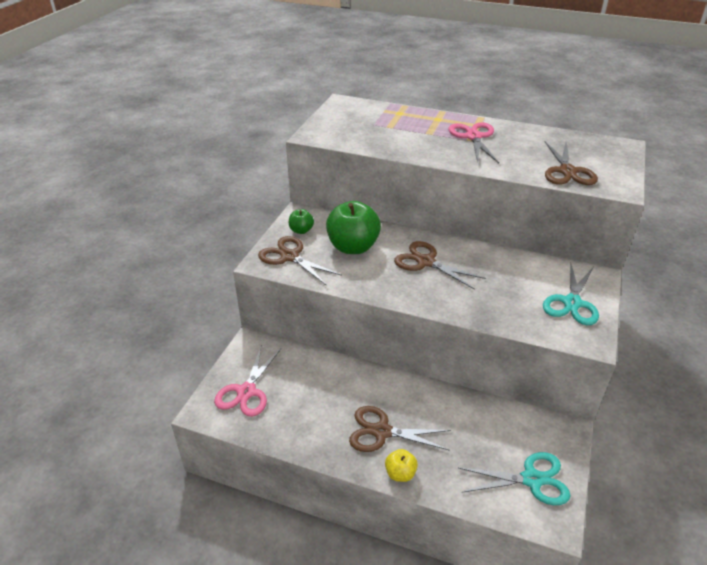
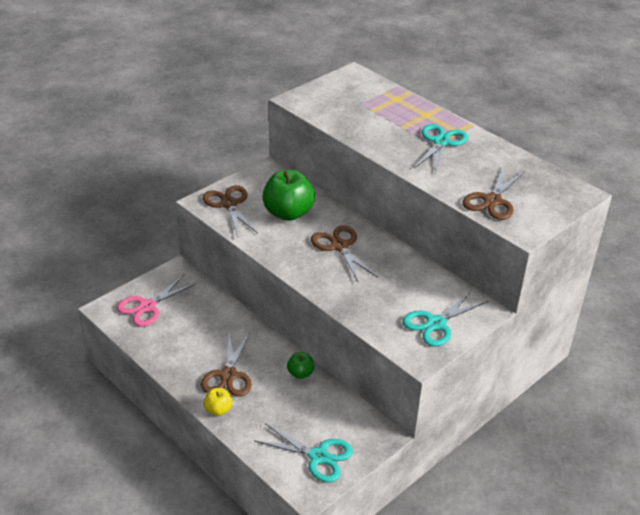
camera: 25 degrees right, 0 degrees up
green apple [289,209,314,234] -> green apple moved to [287,352,314,379]
brown scissors [349,406,451,452] -> brown scissors turned 120 degrees counterclockwise [201,332,252,397]
pink scissors [448,122,499,163] -> turquoise scissors [415,124,468,174]

